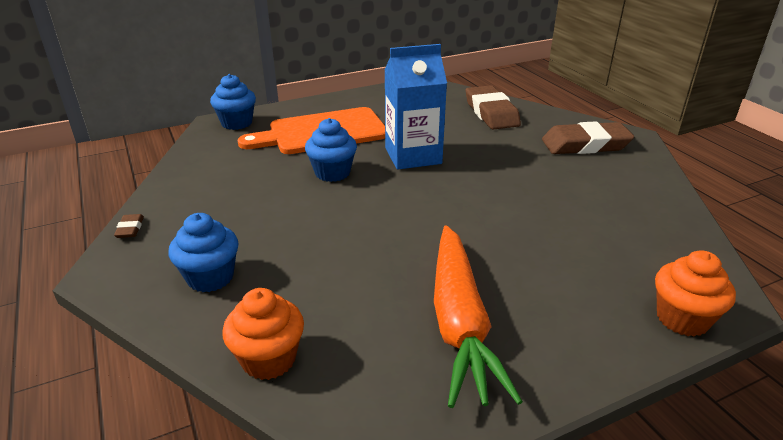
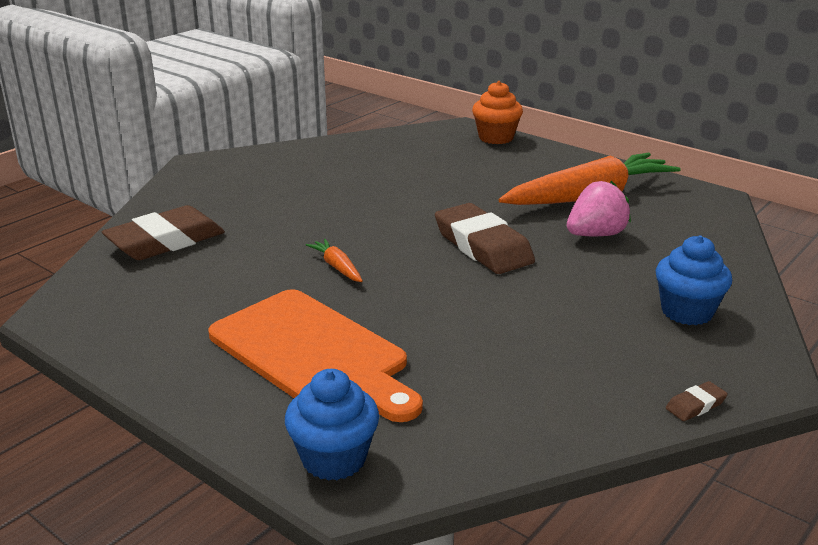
camera: 115 degrees left, 5 degrees down
orange cupcake [222,288,304,380] -> none
blue cupcake [305,118,357,182] -> none
blue carton [385,44,447,170] -> orange carrot [306,239,363,282]
brown eraser [542,121,634,154] -> brown eraser moved to [435,203,535,274]
none -> pink strawberry [567,181,631,237]

